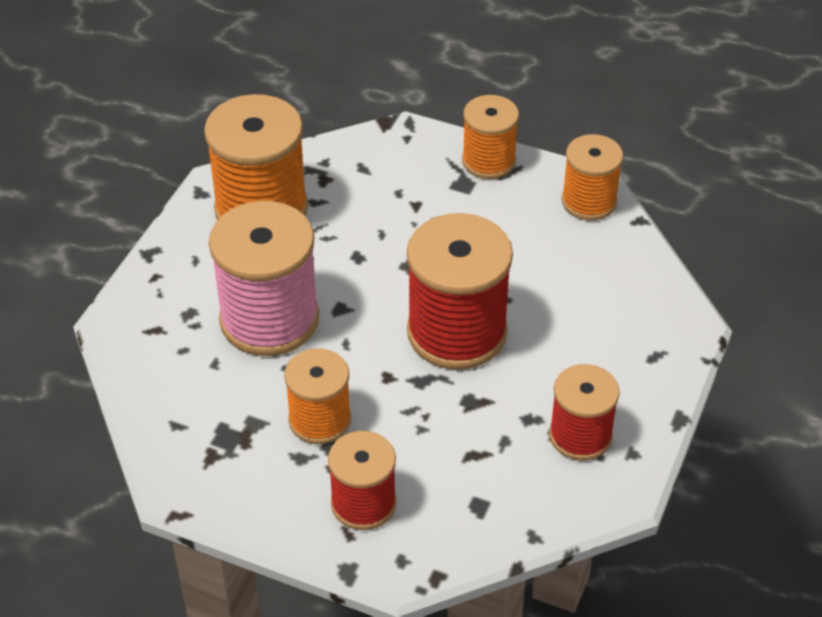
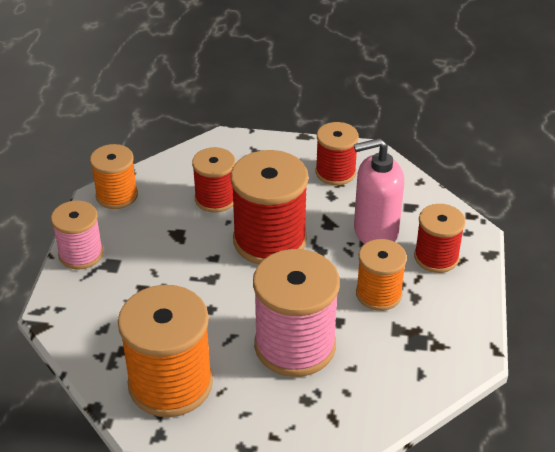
camera: 105 degrees left, 5 degrees down
orange spool [462,95,519,179] -> pink spool [51,200,103,270]
none -> red spool [192,147,235,213]
none -> pink soap dispenser [354,138,404,244]

